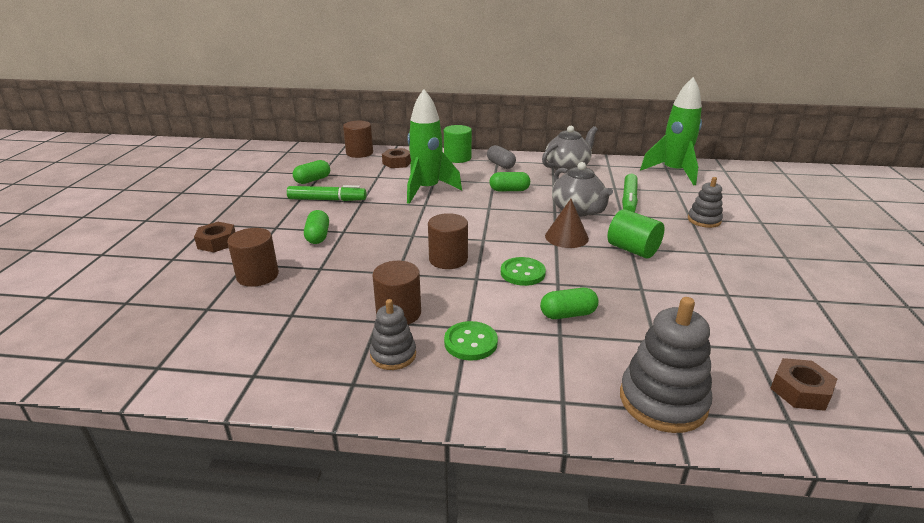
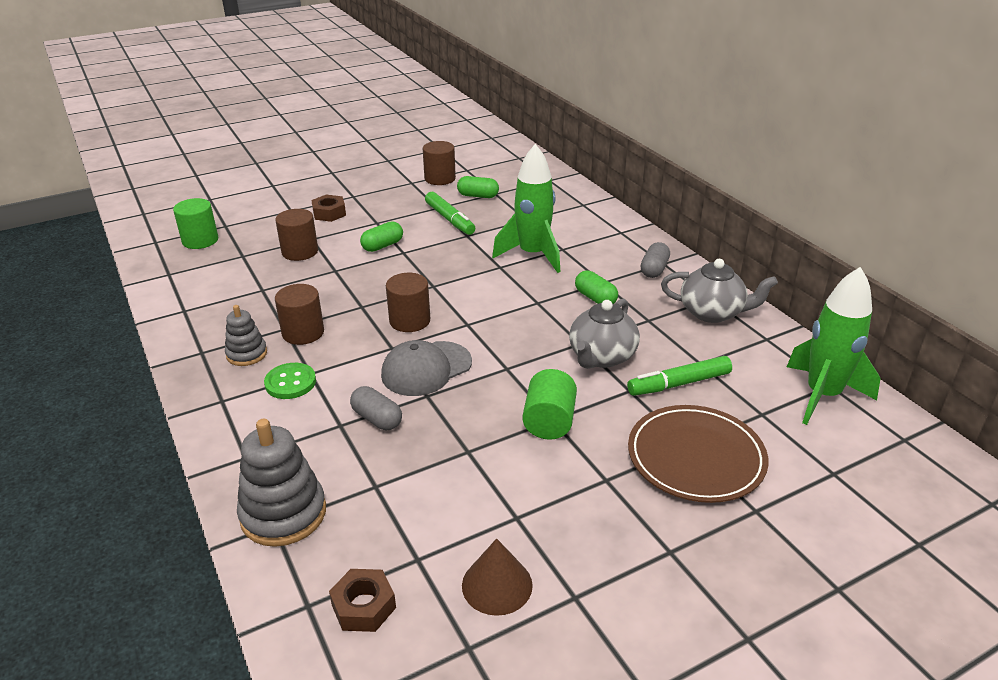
camera: 55 degrees right, 5 degrees up
brown cylinder [343,121,373,158] -> brown cylinder moved to [423,141,456,185]
brown nut [382,148,411,168] -> none
green cylinder [444,125,472,163] -> green cylinder moved to [173,198,218,249]
green button [501,257,546,286] -> grey cap [381,340,472,396]
green capsule [540,288,599,319] -> grey capsule [350,386,402,430]
brown cone [545,199,589,248] -> brown cone moved to [462,538,533,616]
grey stacking toy [688,177,723,228] -> brown plate [628,405,769,503]

